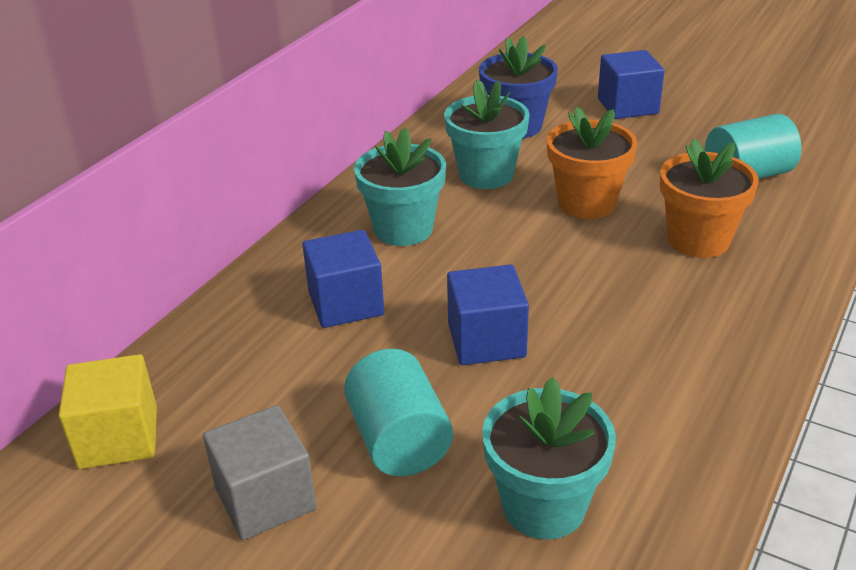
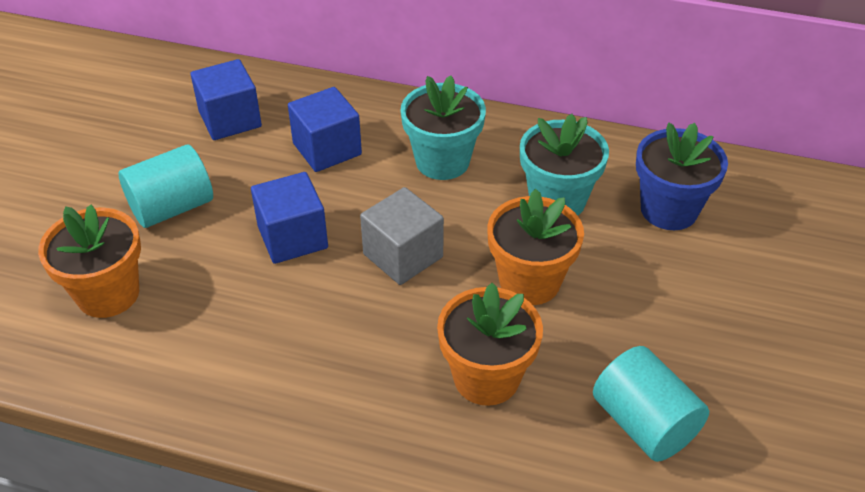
camera: 75 degrees right, 10 degrees up
yellow cube [59,354,157,469] -> none
grey cube [203,405,317,540] -> grey cube moved to [360,187,444,285]
turquoise flower pot [482,377,616,539] -> orange flower pot [38,205,141,318]
blue cube [598,50,664,119] -> blue cube moved to [191,59,262,140]

